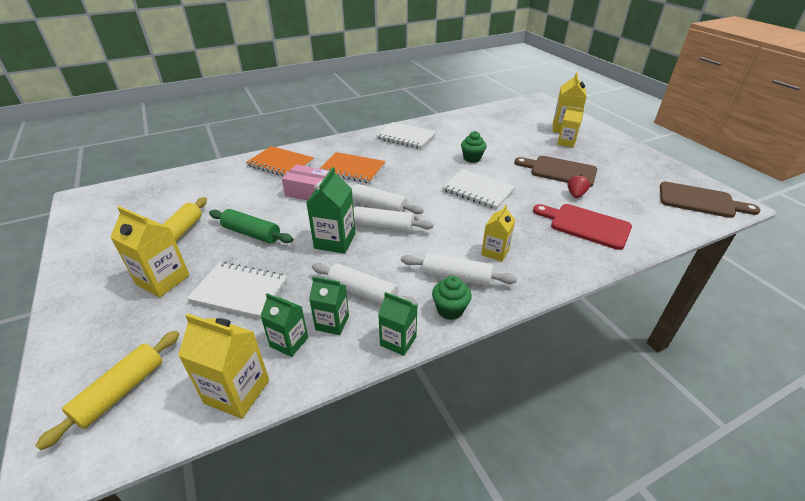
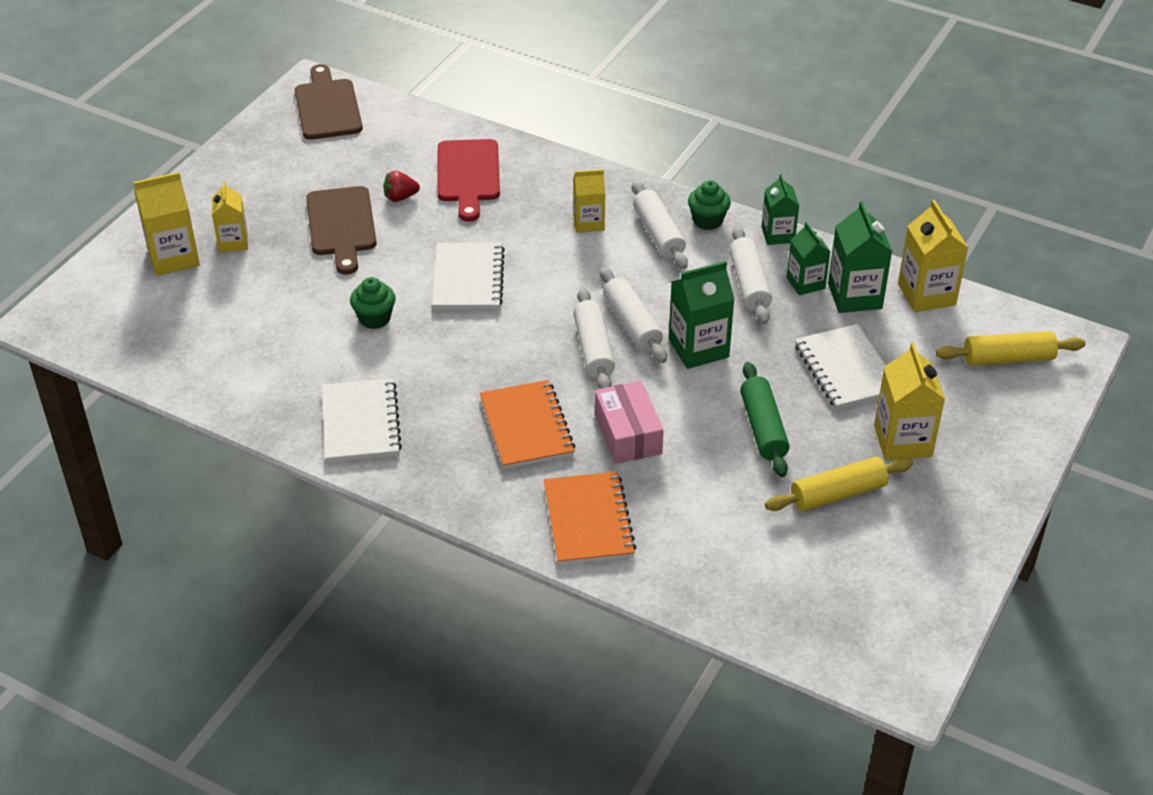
camera: 125 degrees left, 5 degrees up
green carton [260,293,308,357] -> green carton [828,201,892,313], size x1.52

